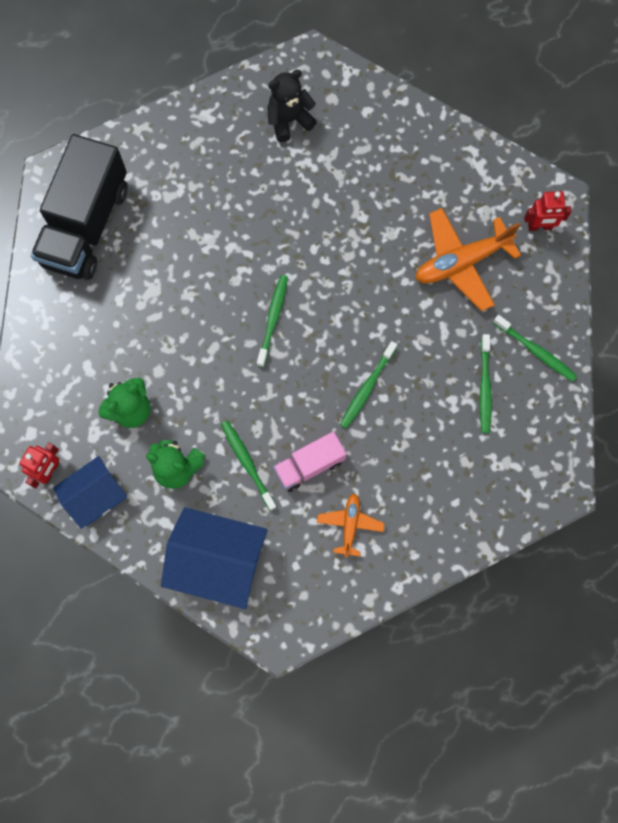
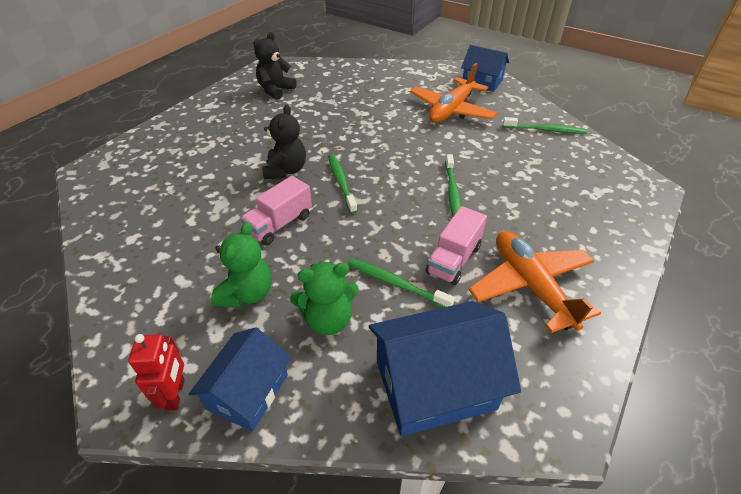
camera: 30 degrees left, 30 degrees down
black truck [31,134,128,280] -> none
orange plane [317,493,385,558] -> orange plane [468,231,601,333], size x1.82
green toothbrush [479,334,492,433] -> none
red robot [524,191,572,231] -> blue house [461,45,509,92]
none -> pink truck [240,176,312,245]
none -> black teddy bear [262,105,306,180]

